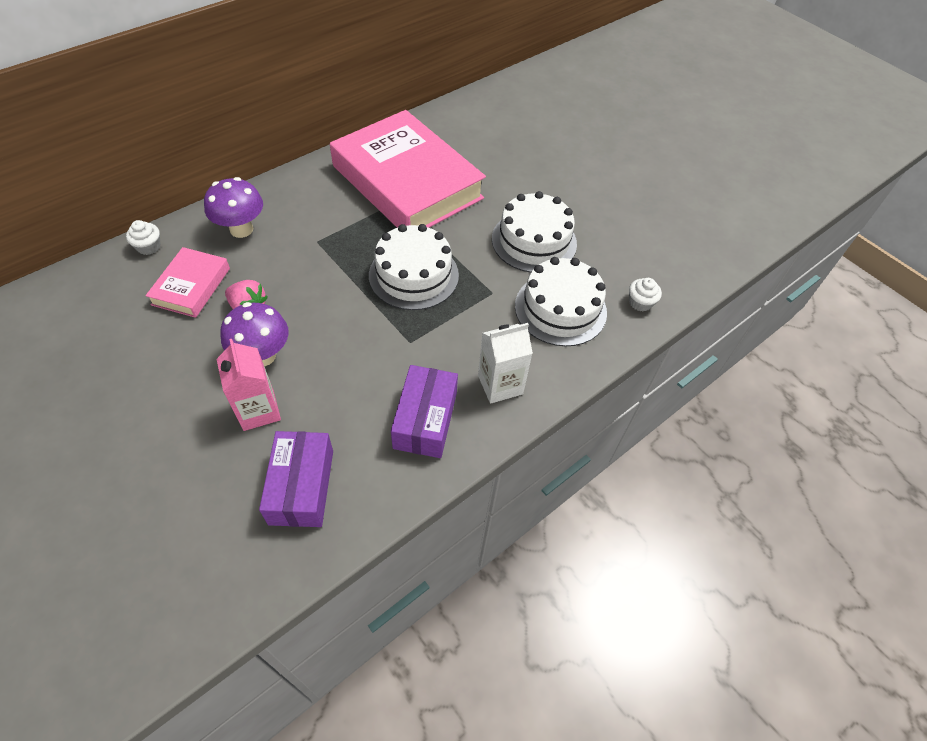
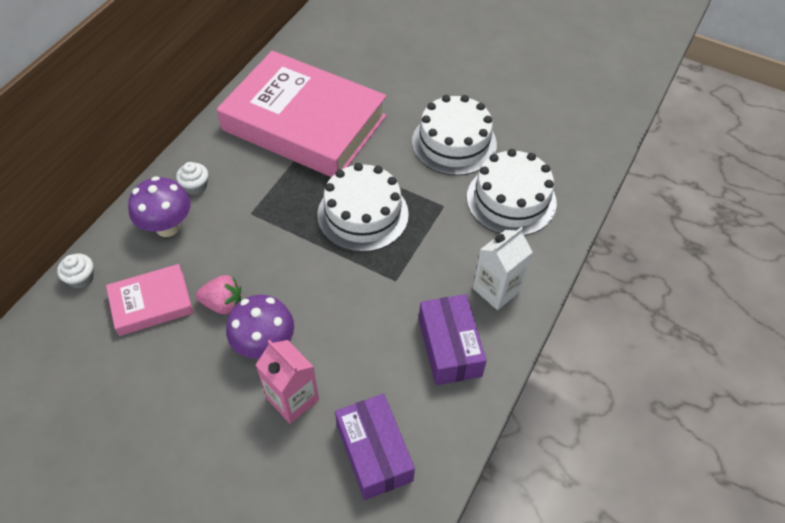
camera: 20 degrees left, 0 degrees up
pink book [145,247,230,318] -> pink book turned 75 degrees clockwise [106,264,193,336]
white cupcake [629,278,662,312] -> white cupcake moved to [176,162,208,195]

